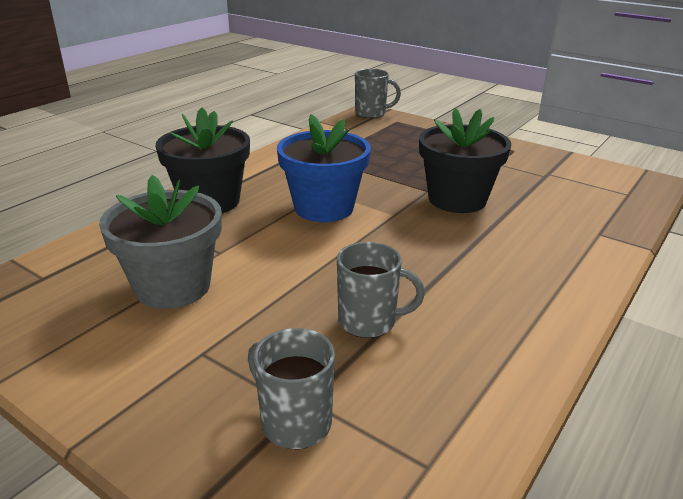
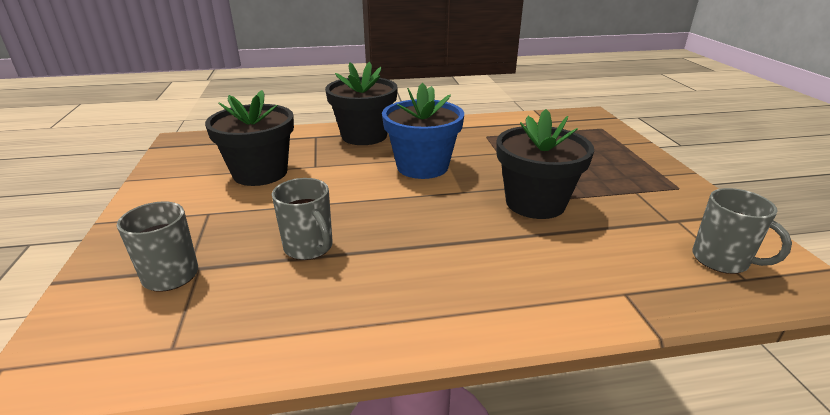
camera: 45 degrees right, 0 degrees up
grey flower pot [99,175,222,309] -> black flower pot [205,90,294,186]
grey mug [355,69,401,118] -> grey mug moved to [692,188,792,274]

